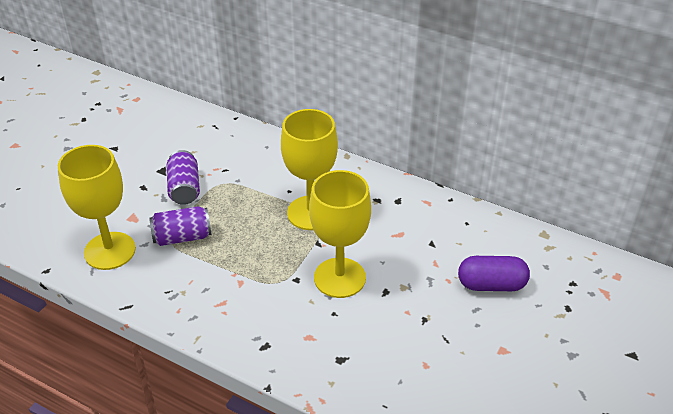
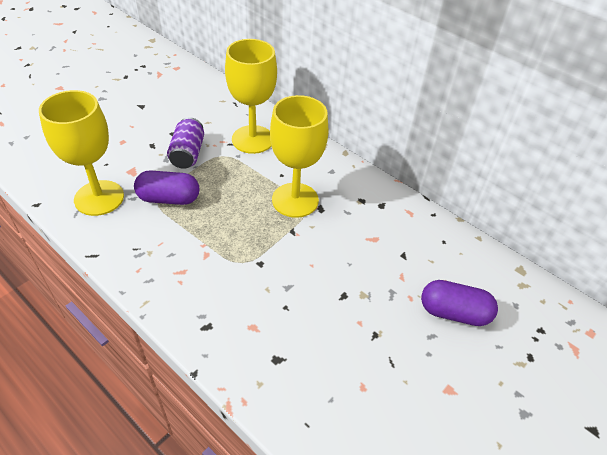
camera: 10 degrees right, 5 degrees up
purple can [149,206,212,246] -> purple capsule [134,171,199,205]
yellow goblet [309,170,371,298] -> yellow goblet moved to [225,39,277,154]

